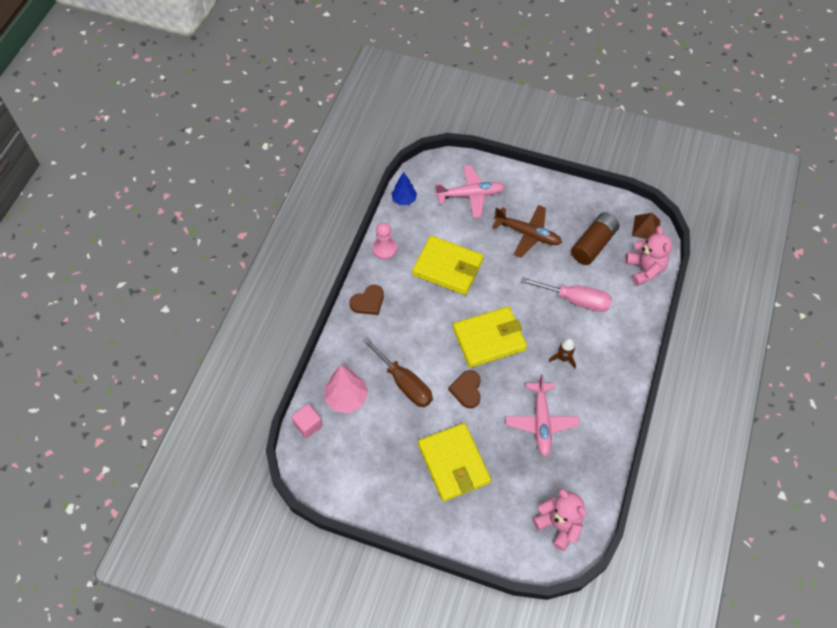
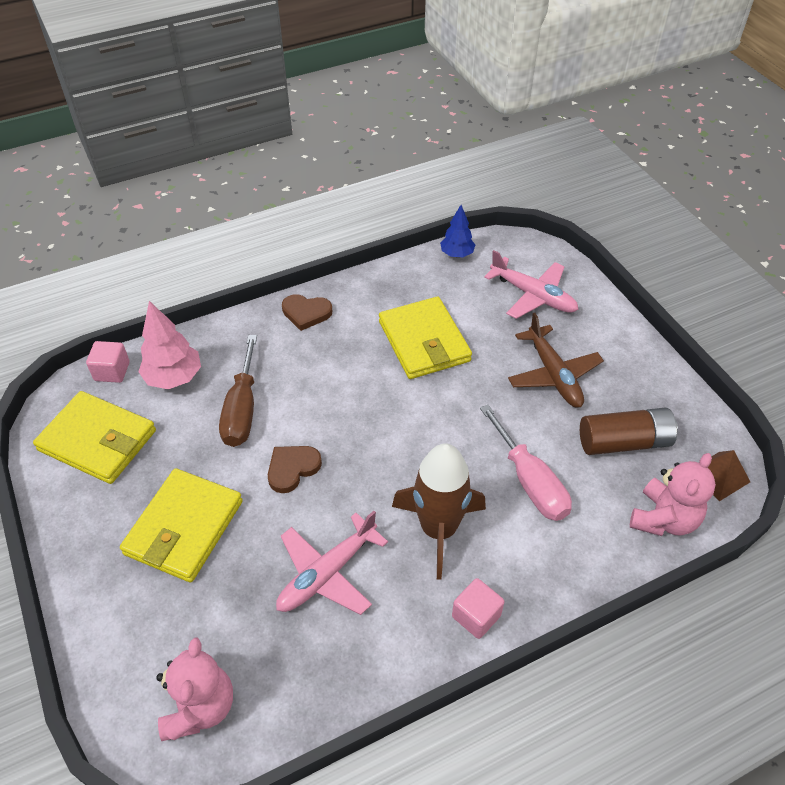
camera: 45 degrees right, 10 degrees down
pink pawn [372,223,397,260] -> none
yellow wallet [453,306,527,368] -> yellow wallet moved to [33,391,156,484]
brown rocket [549,338,576,369] -> brown rocket [392,443,486,580], size x2.13
none -> pink cube [452,578,504,639]

